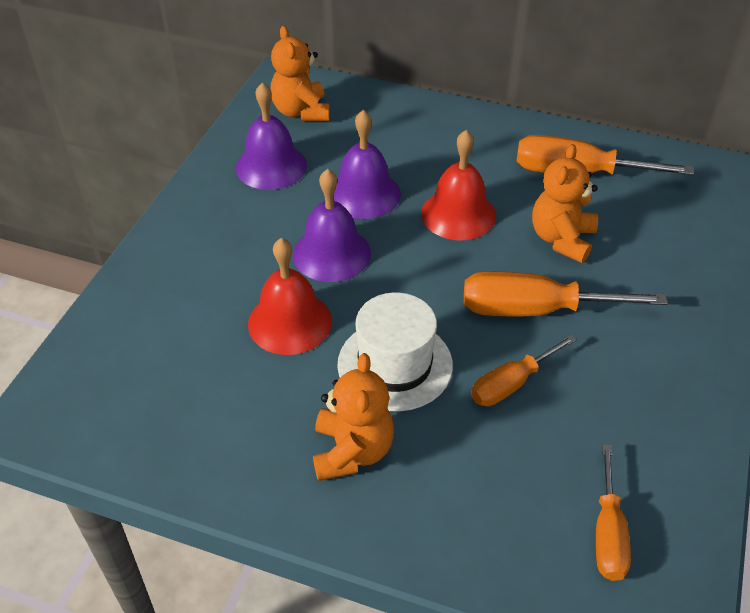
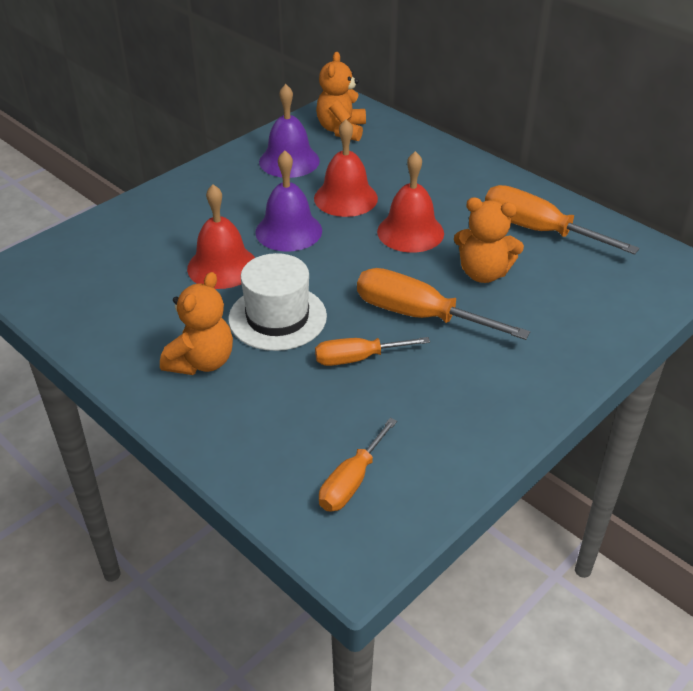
camera: 25 degrees right, 5 degrees down
purple bell [333,110,401,219] -> red bell [314,119,378,217]
orange teddy bear [532,144,598,263] -> orange teddy bear turned 120 degrees counterclockwise [454,197,524,283]

